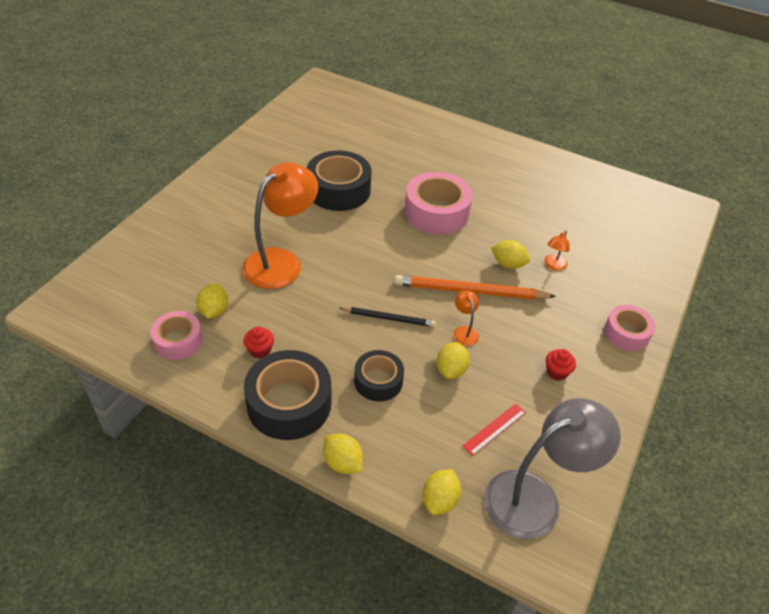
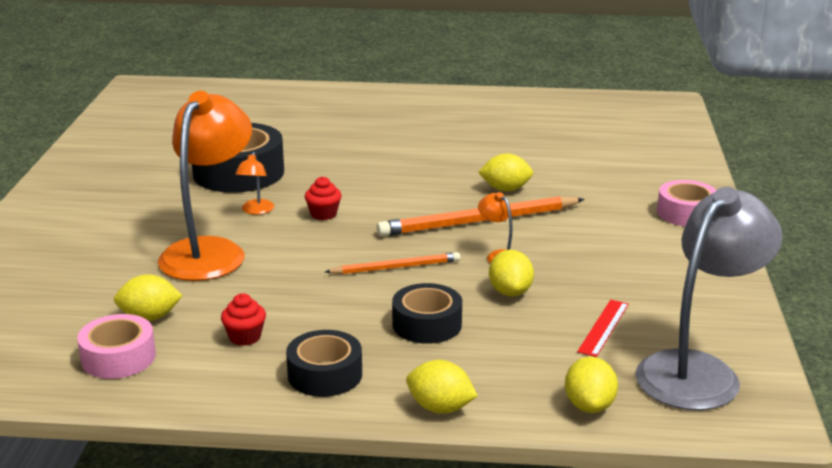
camera: 20 degrees left, 20 degrees down
yellow lemon [196,284,228,318] -> yellow lemon turned 75 degrees counterclockwise [114,274,183,321]
black tape [244,350,331,440] -> black tape [286,330,362,397], size x0.60
black pencil [339,307,436,327] -> orange pencil [325,252,461,274]
pink tape [405,172,473,235] -> none
orange lamp [544,230,570,271] -> orange lamp moved to [235,152,274,215]
red cupcake [546,349,576,381] -> red cupcake moved to [305,176,342,220]

